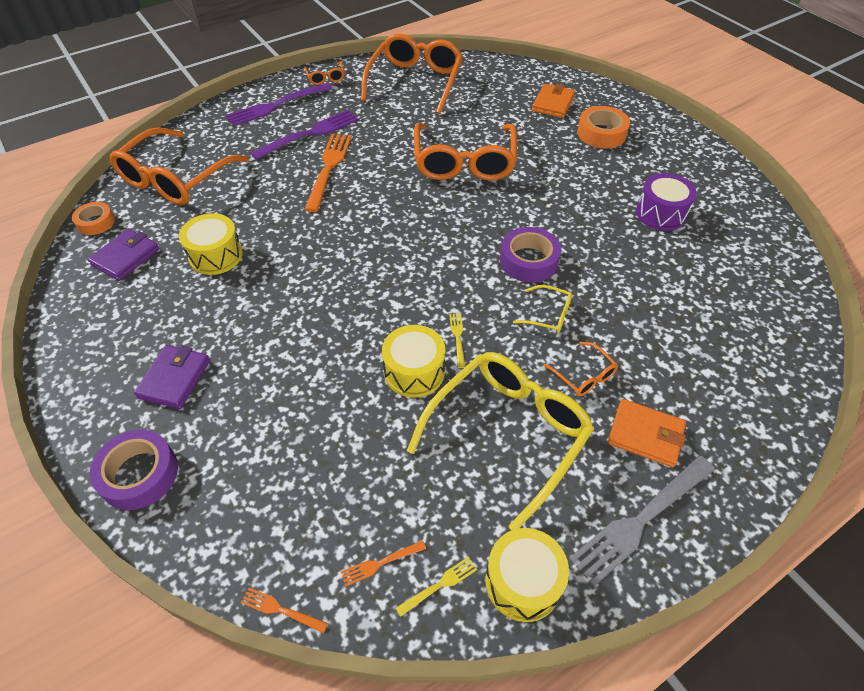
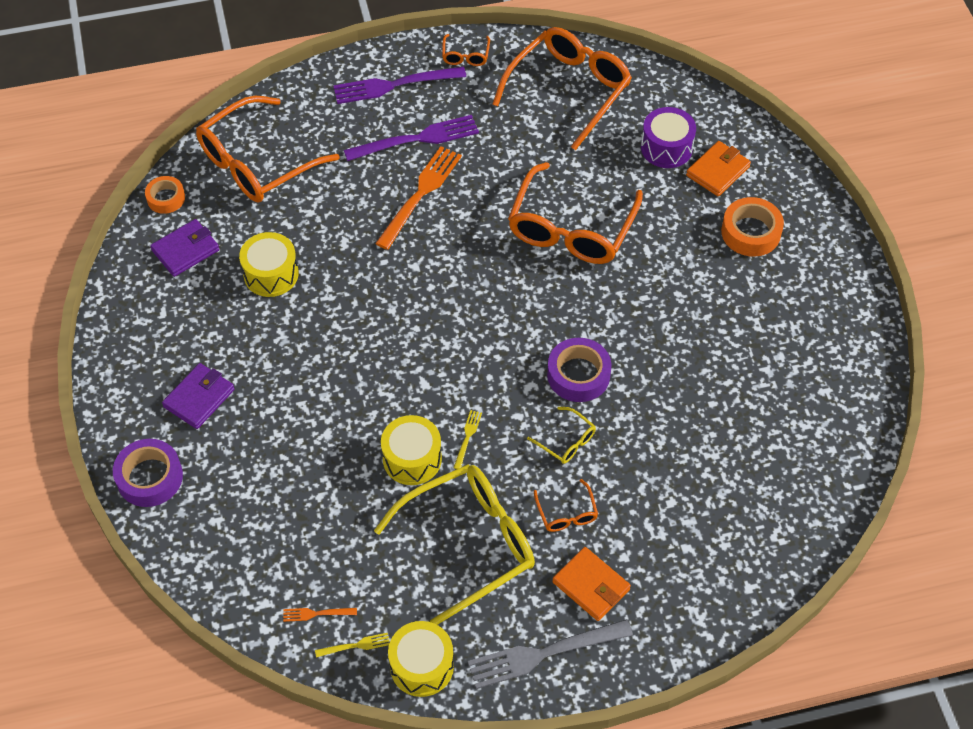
camera: 20 degrees right, 5 degrees up
orange fork [241,588,328,633] -> none
purple drum [636,173,697,231] -> purple drum moved to [641,107,696,168]

